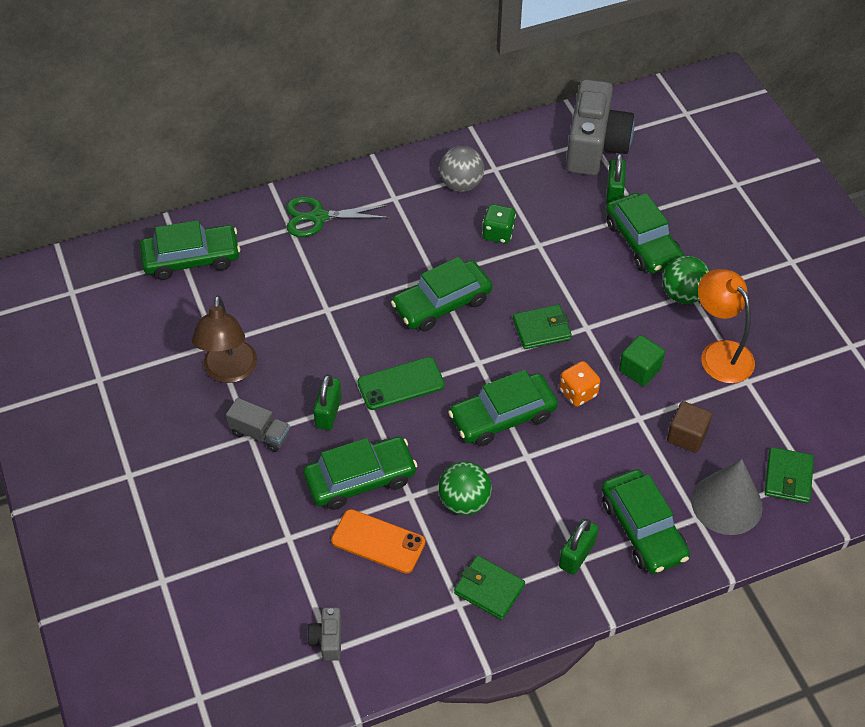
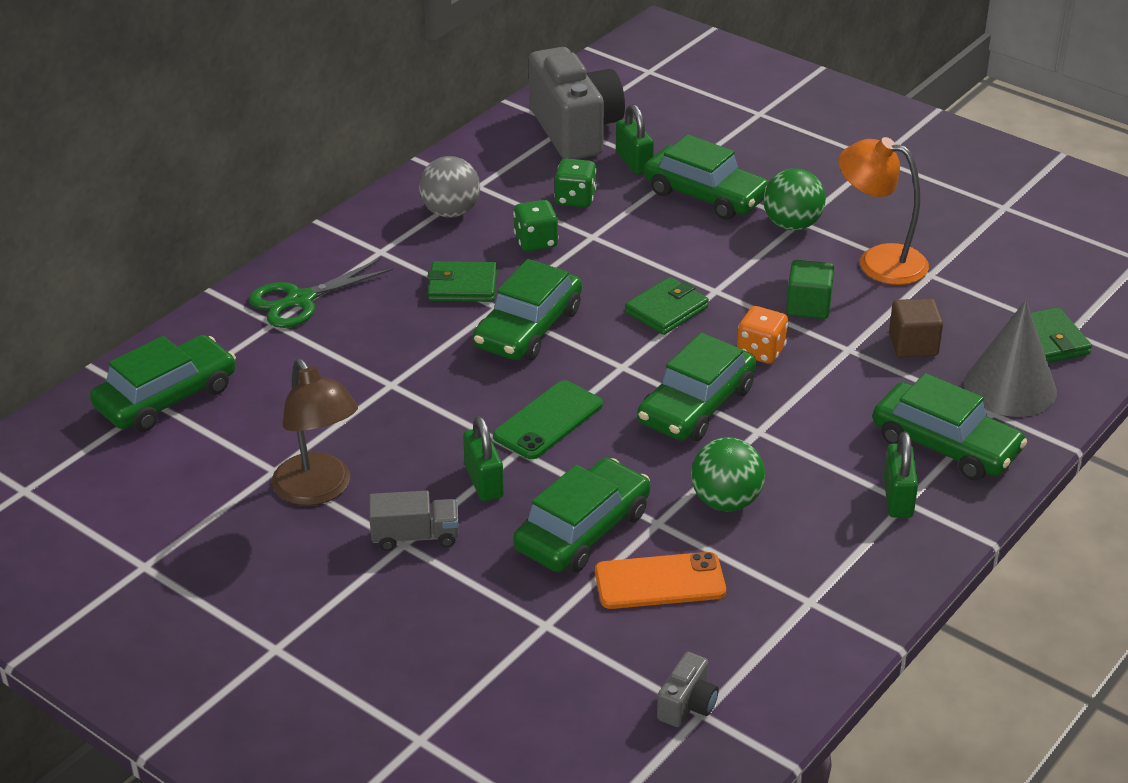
camera: 30 degrees left, 15 degrees down
grey camera [307,607,341,661] -> grey camera turned 120 degrees counterclockwise [657,652,718,727]
green wallet [454,555,525,620] -> green wallet moved to [427,261,497,302]
none -> green dice [554,159,597,208]

